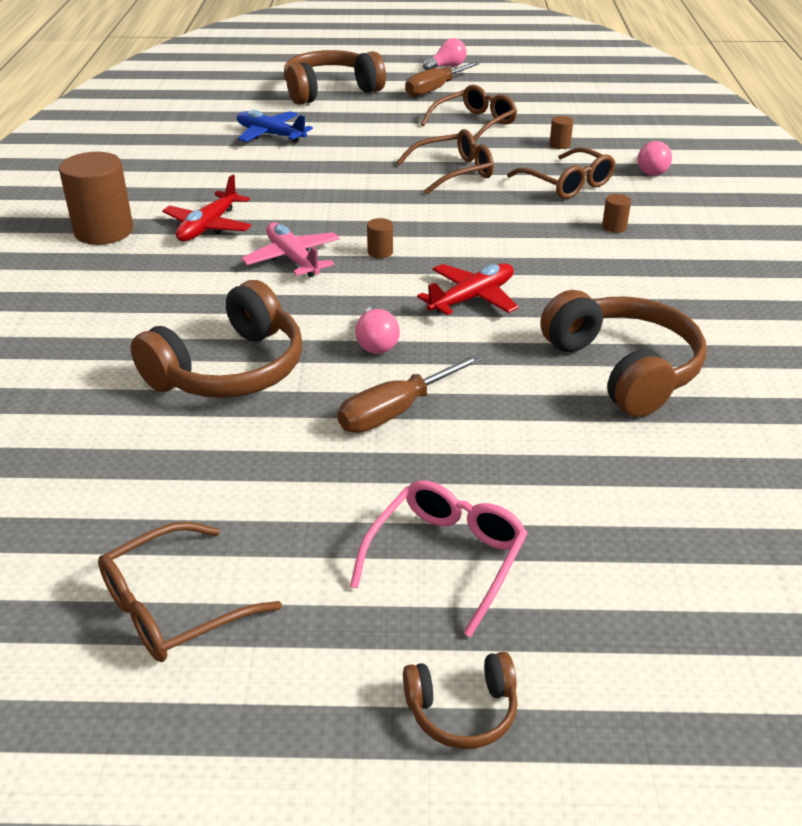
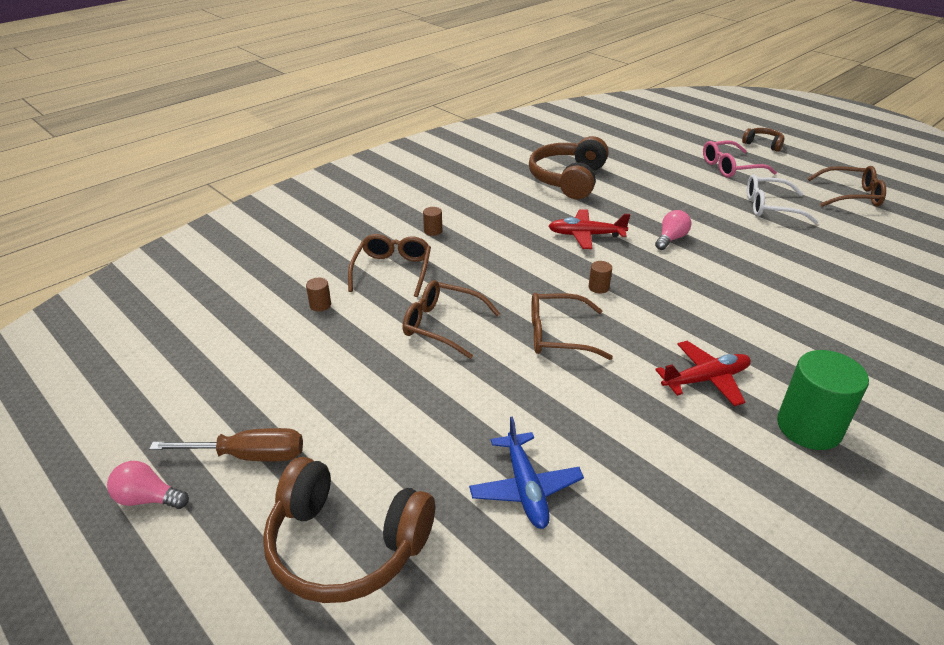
camera: 135 degrees left, 0 degrees up
brown cylinder [59,152,133,245] -> green cylinder [777,350,869,450]
brown headphones [131,280,303,398] -> none
pink plane [241,222,340,277] -> none
brown screwdriver [337,354,482,433] -> none
brown glasses [421,85,517,142] -> brown glasses moved to [531,293,613,360]
pink light bulb [637,141,672,176] -> none
none -> white glasses [747,175,818,224]

